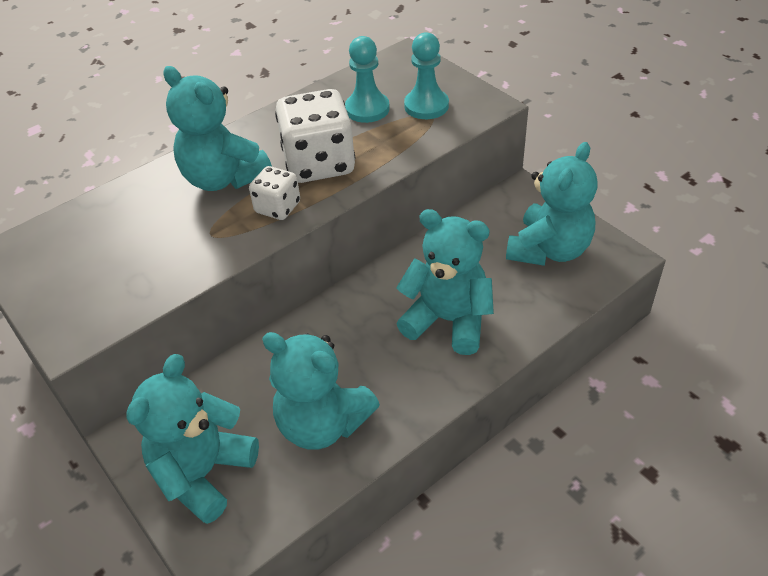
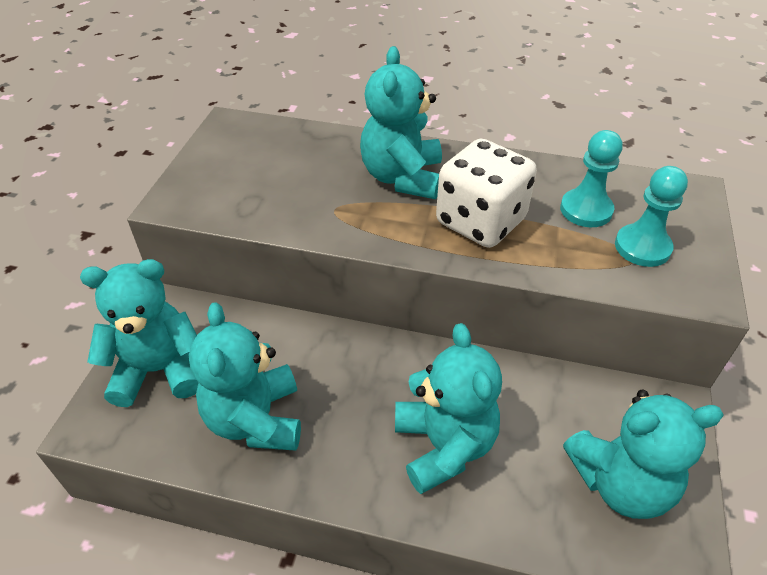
camera: 50 degrees right, 0 degrees up
white dice [249,166,300,220] -> none

